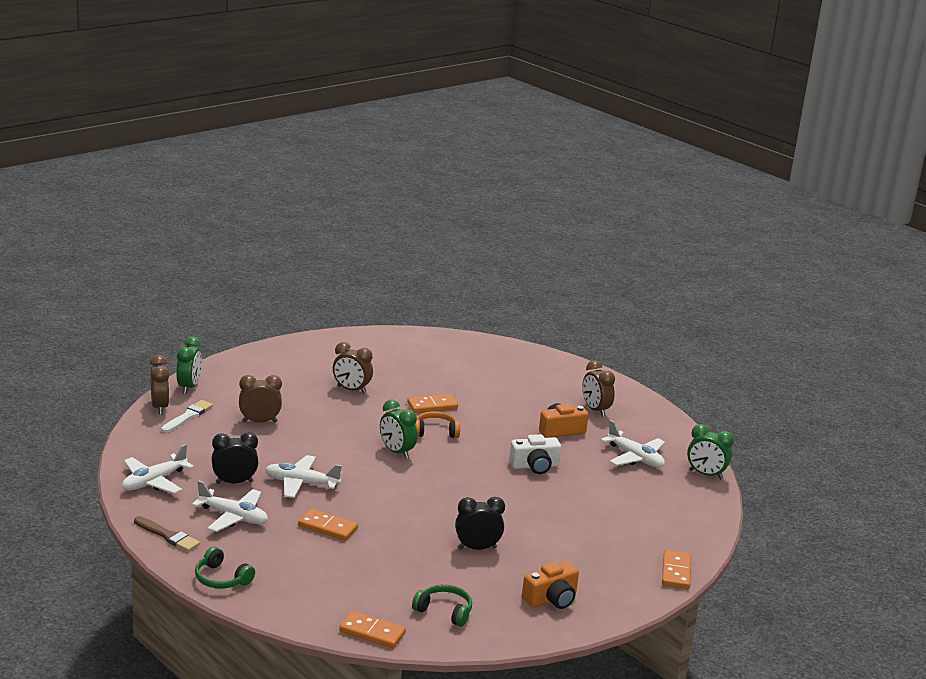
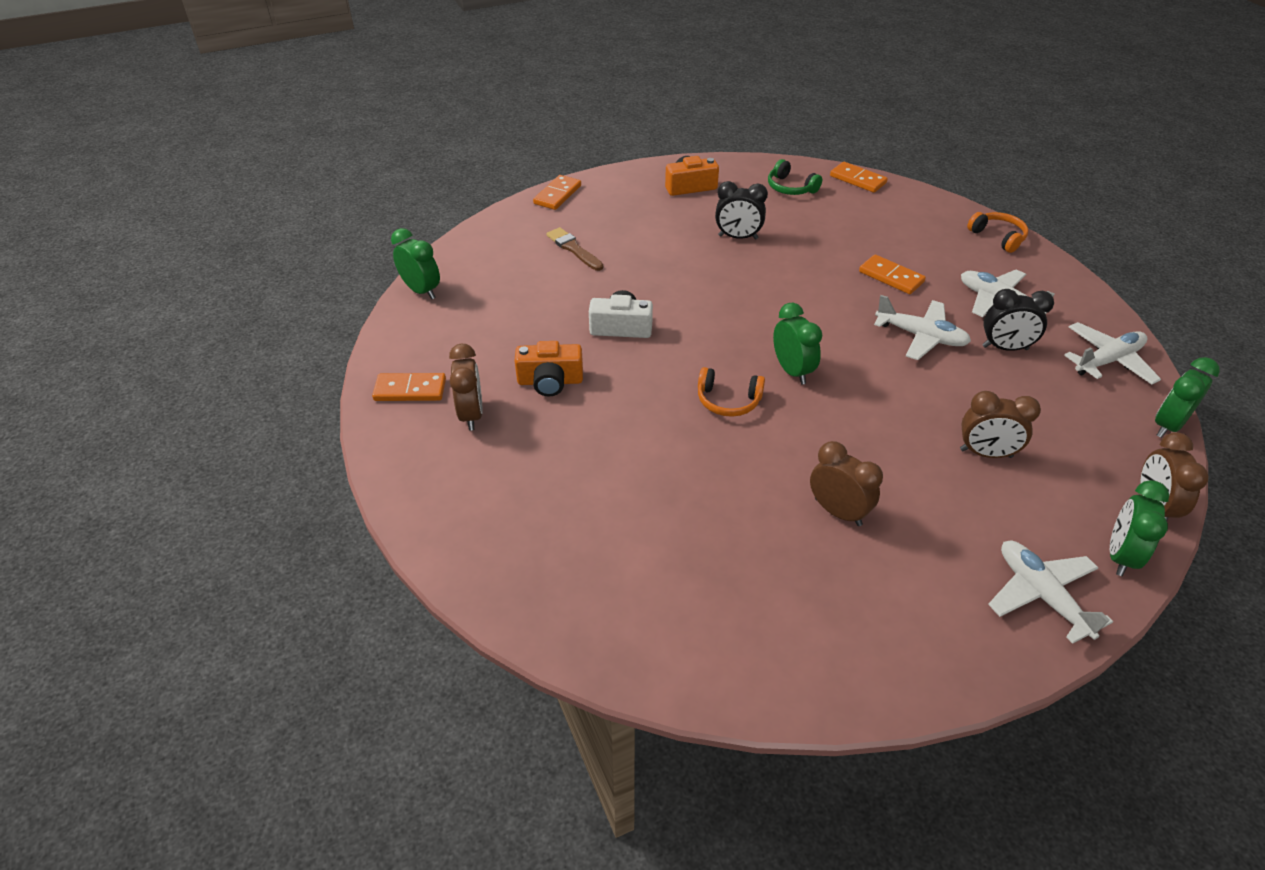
camera: 160 degrees left, 20 degrees up
brown brush [134,516,200,552] -> brown brush moved to [546,227,603,271]
white brush [161,400,213,433] -> none
green headphones [195,547,255,589] -> orange headphones [967,212,1028,253]
orange domino [407,394,458,413] -> orange domino moved to [372,373,446,401]
white plane [601,420,665,468] -> white plane moved to [988,541,1113,644]
none -> green clock [1155,357,1220,438]

